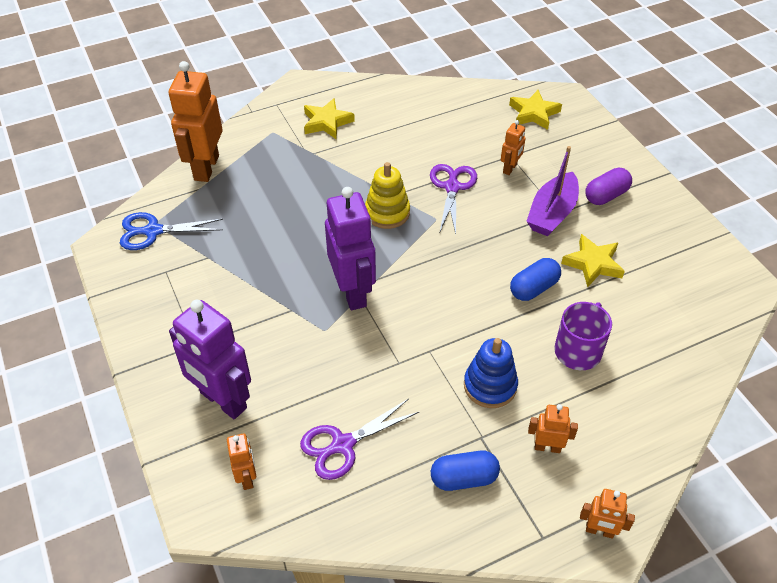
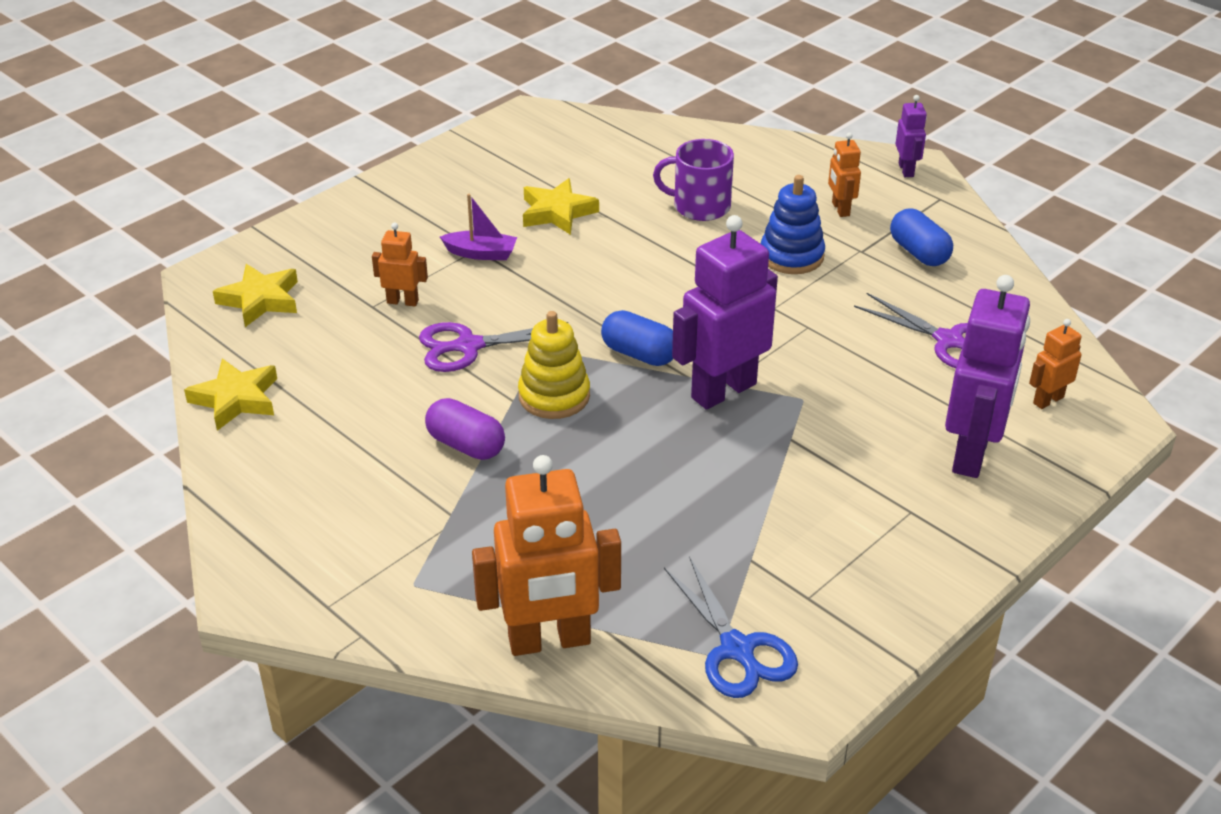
camera: 110 degrees left, 10 degrees down
yellow star [304,98,355,139] -> yellow star moved to [184,358,277,431]
blue capsule [510,258,561,301] -> blue capsule moved to [601,310,673,366]
purple boat [526,146,579,236] -> purple boat [440,194,517,260], size x0.61
orange robot [580,489,635,539] -> purple robot [895,95,927,177]
purple capsule [585,168,632,205] -> purple capsule moved to [425,398,505,460]

